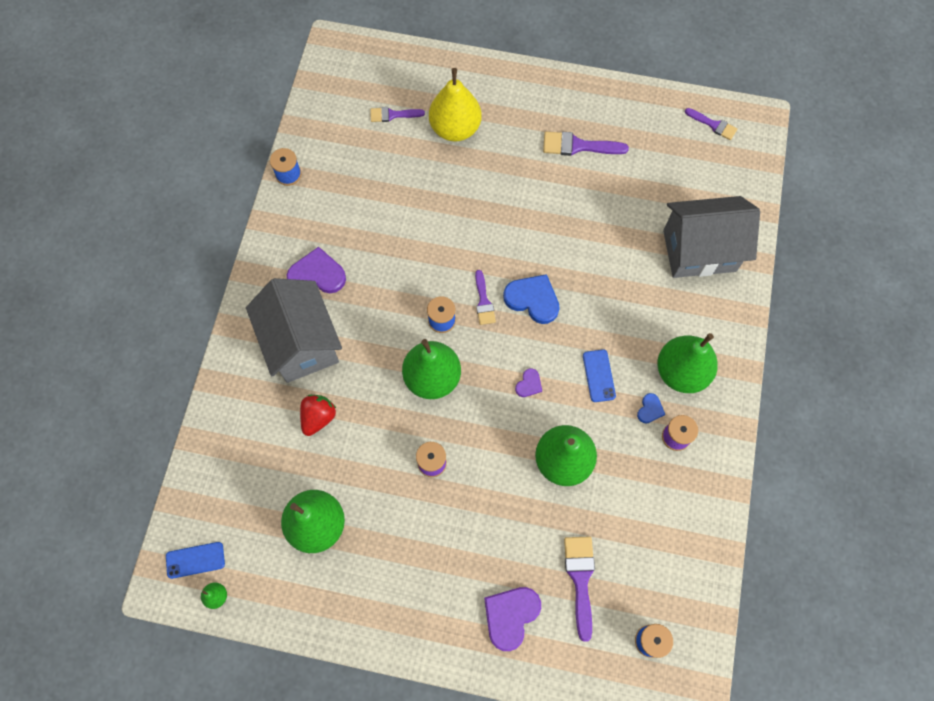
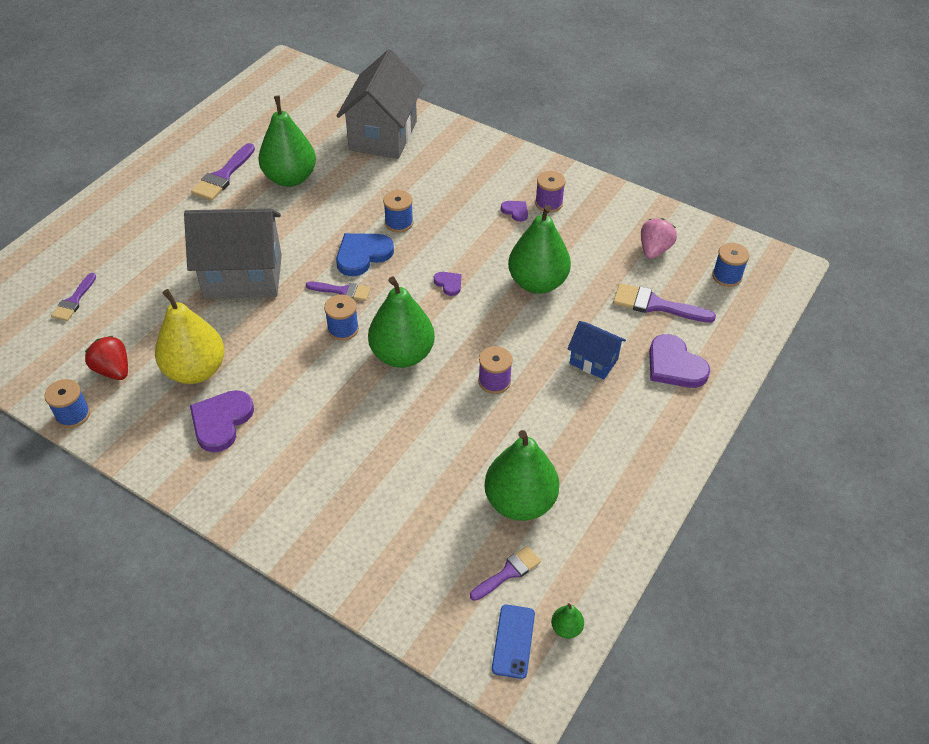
camera: 70 degrees left, 20 degrees down
grey house [246,278,342,383] -> grey house moved to [184,208,282,299]
red strawberry [300,395,336,436] -> red strawberry moved to [85,336,128,380]
yellow pear [429,68,482,142] -> yellow pear moved to [155,289,225,384]
blue phone [583,350,616,402] -> none
blue heart [637,393,665,423] -> purple heart [501,201,528,222]
green pear [657,333,718,393] -> green pear moved to [259,95,316,187]
purple brush [685,108,737,140] -> purple brush moved to [470,546,541,601]
none -> blue spool [383,190,413,233]
none -> blue house [567,321,626,379]
none -> pink strawberry [641,218,677,259]

